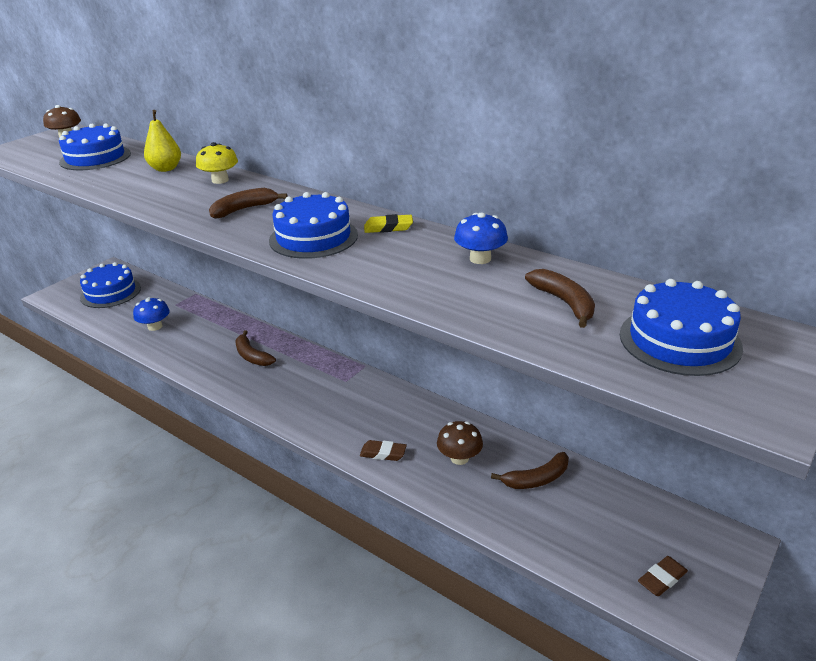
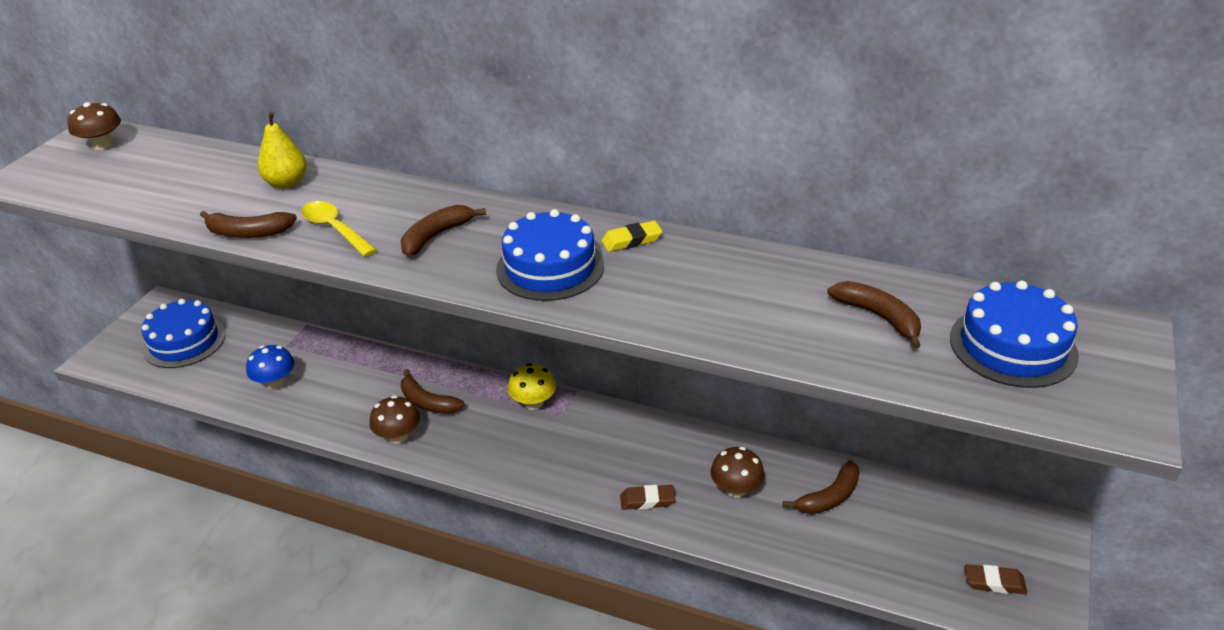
camera: 15 degrees left, 5 degrees up
blue cake [59,124,131,171] -> none
yellow mushroom [196,142,238,184] -> yellow mushroom moved to [508,363,556,410]
blue mushroom [454,212,508,264] -> none
brown eraser [638,556,688,596] -> brown eraser turned 60 degrees clockwise [965,565,1027,594]
none -> brown banana [200,211,297,238]
none -> yellow spoon [301,201,377,257]
none -> brown mushroom [370,395,420,443]

